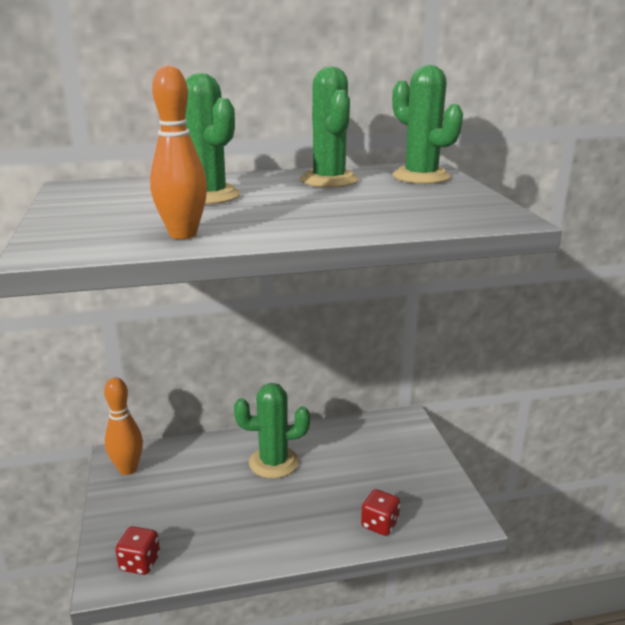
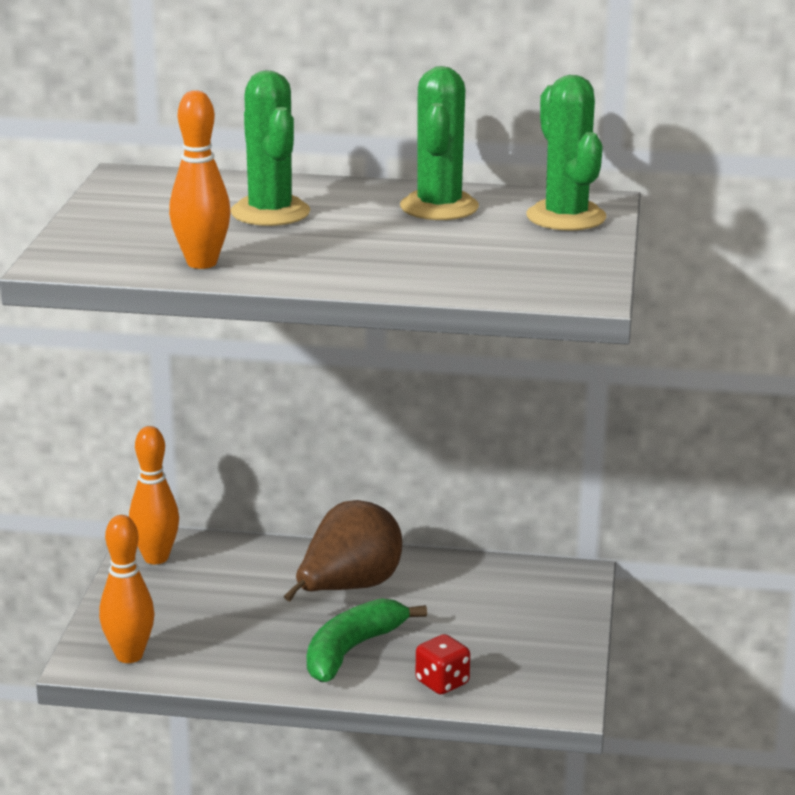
camera: 20 degrees right, 0 degrees up
red dice [115,526,160,575] -> orange bowling pin [99,515,155,663]
green cactus [234,383,310,478] -> brown pear [284,500,402,602]
none -> green banana [307,598,427,682]

